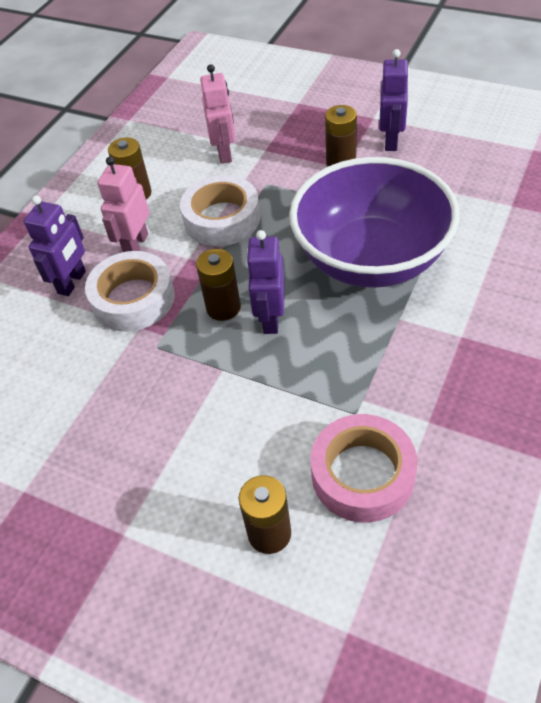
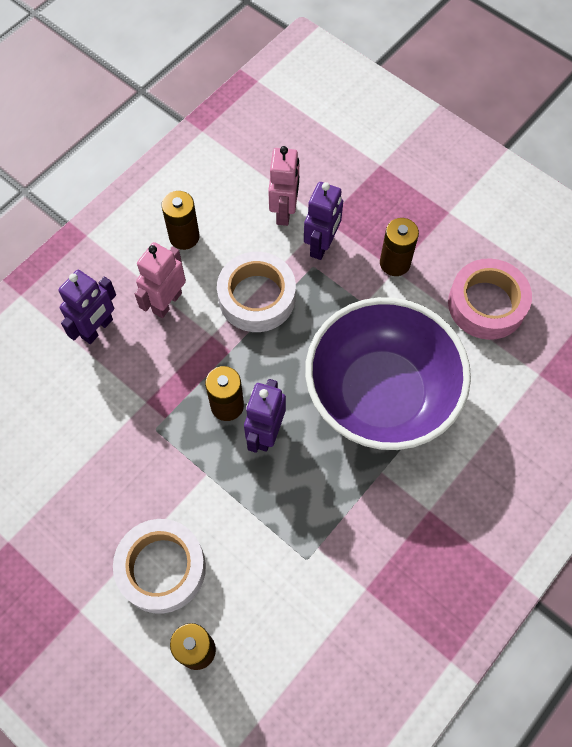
camera: 10 degrees right, 15 degrees up
white tape [85,251,175,332] -> white tape moved to [113,519,206,614]
pink tape [311,414,417,523] -> pink tape moved to [448,258,532,340]
purple robot [379,49,410,151] -> purple robot moved to [304,182,343,260]

